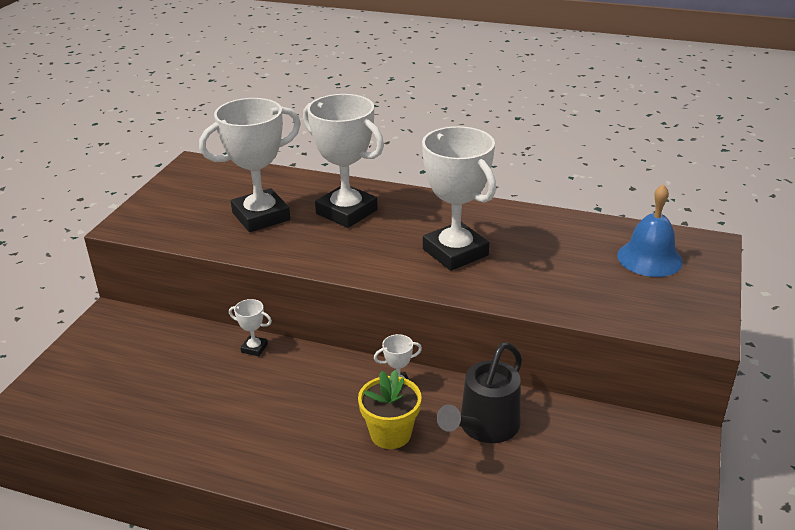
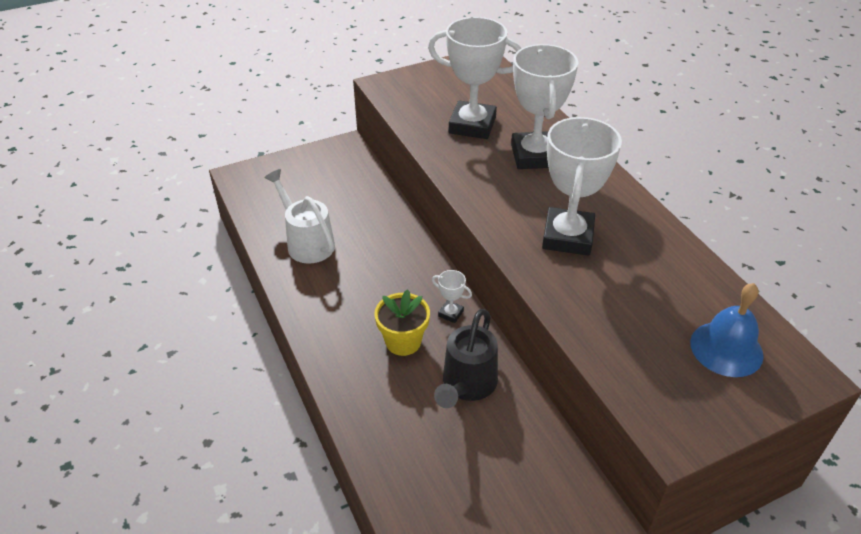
camera: 45 degrees right, 10 degrees up
white trophy [229,299,272,356] -> none
black watering can [437,342,522,443] -> black watering can turned 60 degrees counterclockwise [434,309,498,408]
none -> white watering can [264,169,335,264]

